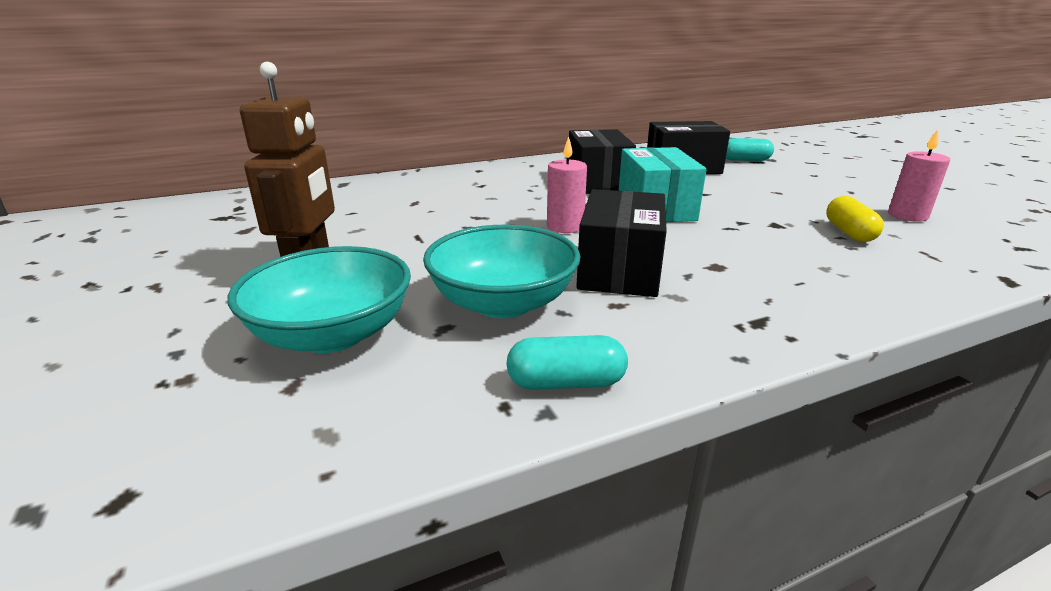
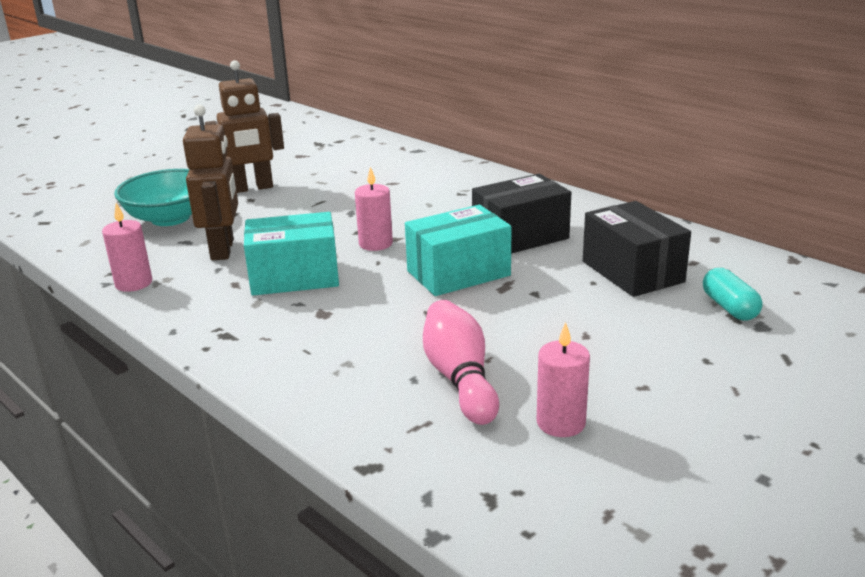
camera: 70 degrees right, 0 degrees up
turquoise bowl [423,225,580,318] -> brown robot [183,104,238,260]
turquoise capsule [506,335,628,390] -> pink candle [102,203,152,292]
black box [576,189,667,297] -> turquoise box [244,212,339,296]
yellow capsule [826,196,884,242] -> pink bowling pin [423,300,499,425]

